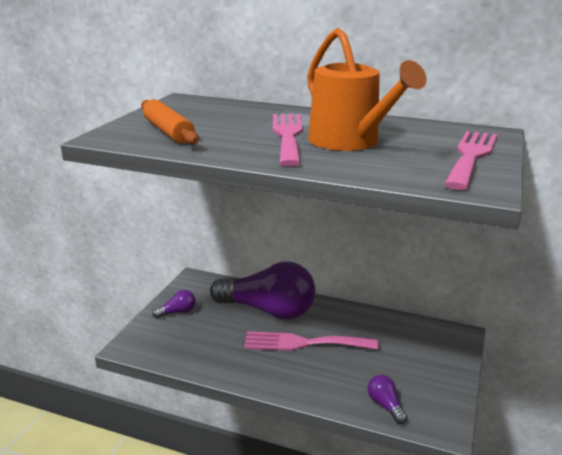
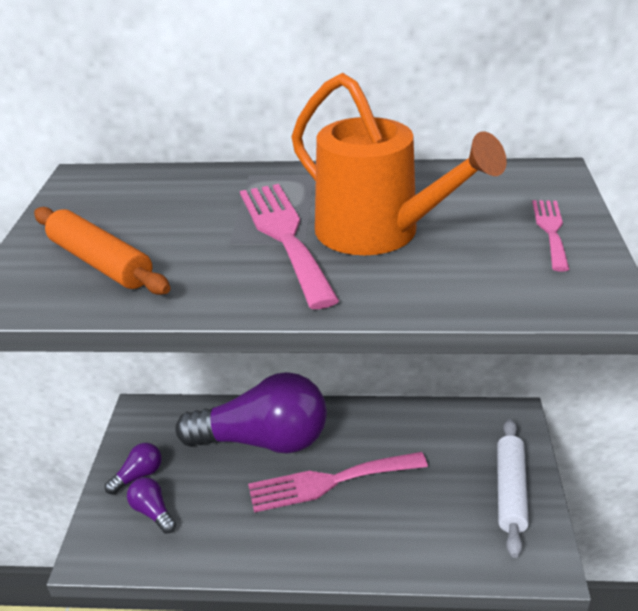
camera: 15 degrees left, 10 degrees up
purple light bulb [367,375,407,424] -> purple light bulb moved to [127,477,176,534]
pink fork [444,131,497,190] -> pink fork [532,200,570,272], size x0.56
none -> white rolling pin [497,419,529,558]

